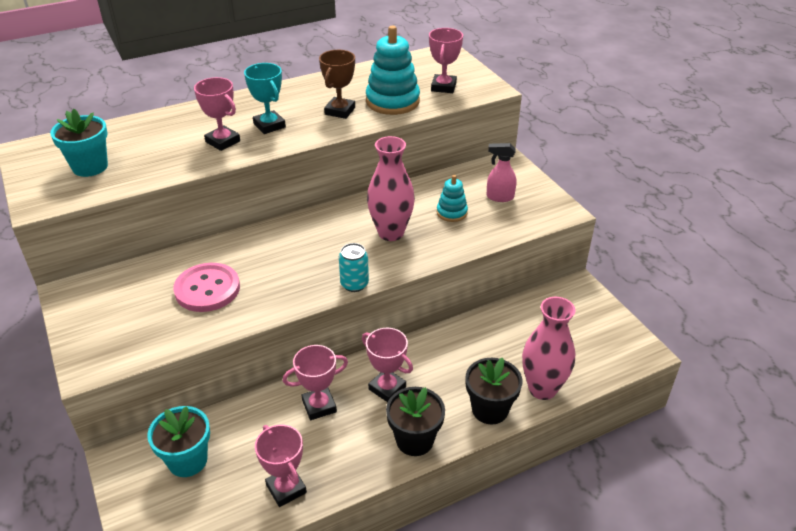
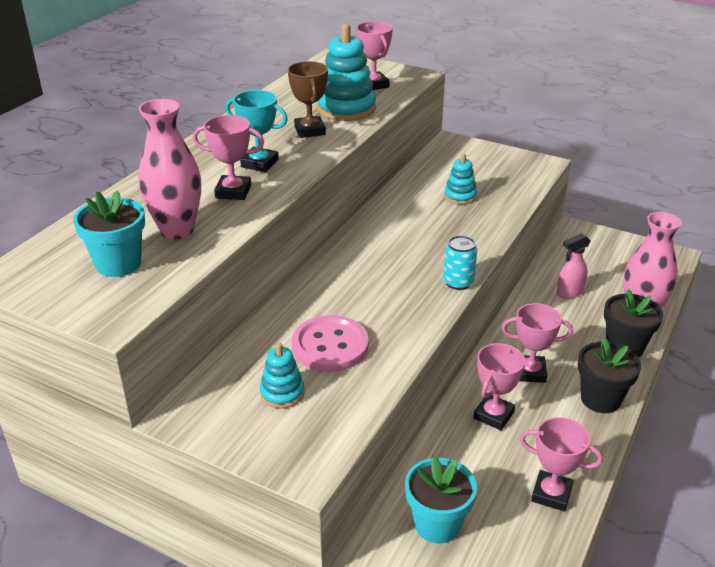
camera: 35 degrees left, 5 degrees down
pink vase [367,136,415,241] -> pink vase moved to [139,99,201,239]
pink spray bottle [487,143,517,202] -> pink spray bottle moved to [557,233,591,299]
none -> turquoise stacking toy [260,343,305,408]

